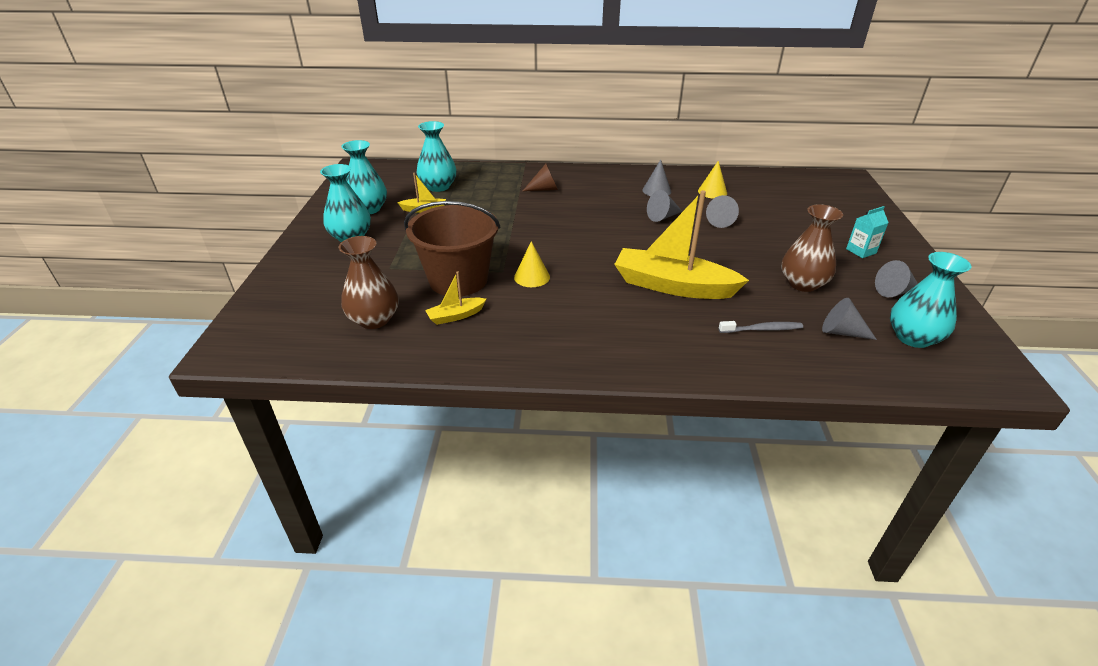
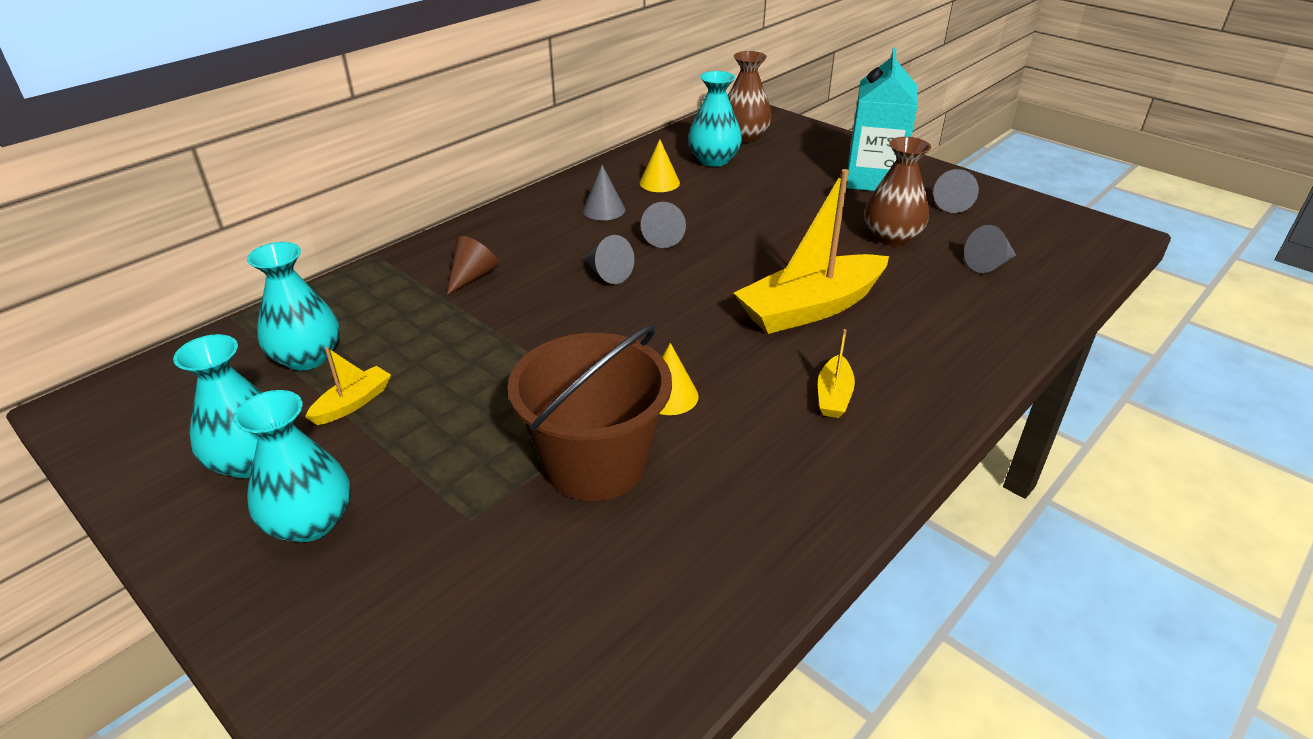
camera: 50 degrees left, 0 degrees up
brown vase [339,236,398,329] -> brown vase moved to [728,51,772,143]
yellow boat [425,271,486,325] -> yellow boat moved to [818,329,855,418]
grey cone [706,195,739,228] -> grey cone moved to [583,235,634,284]
grey toothbrush [719,321,803,333] -> none
turquoise carton [846,206,889,258] -> turquoise carton [846,47,918,191], size x2.17
turquoise vase [890,252,971,348] -> turquoise vase moved to [688,71,742,167]

